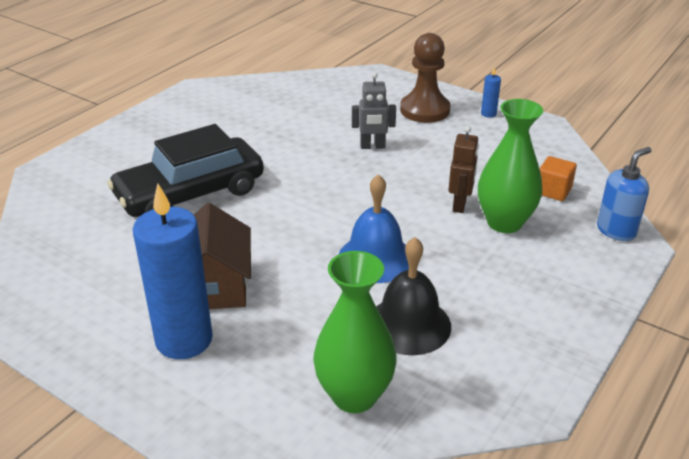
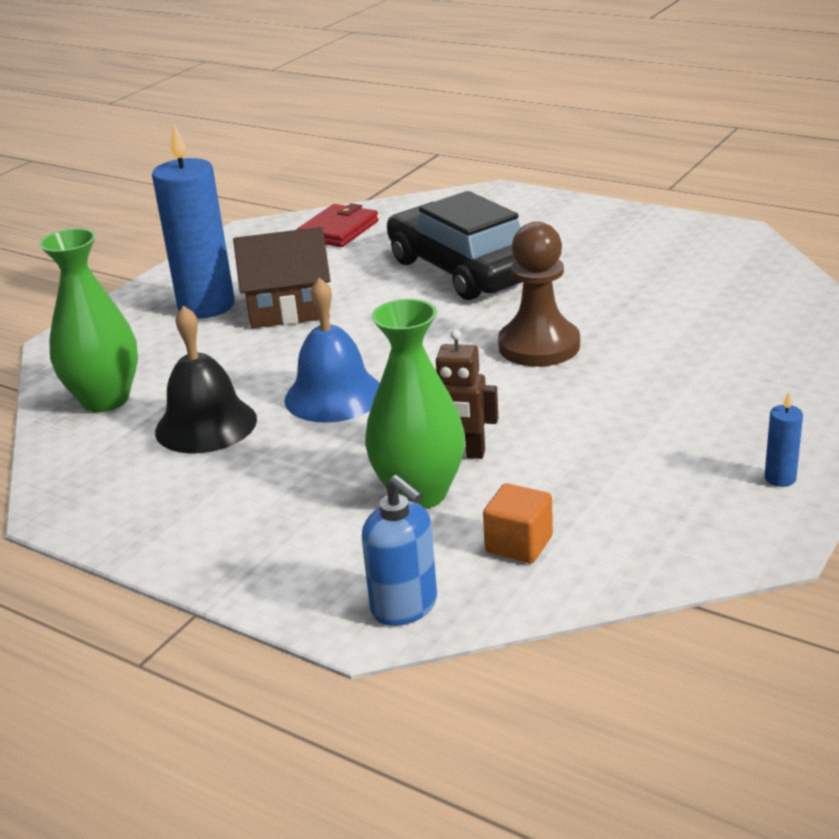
camera: 90 degrees right, 5 degrees down
grey robot [352,72,396,149] -> none
brown pawn [400,33,451,123] -> brown pawn moved to [498,222,580,367]
none -> red wallet [297,203,379,247]

